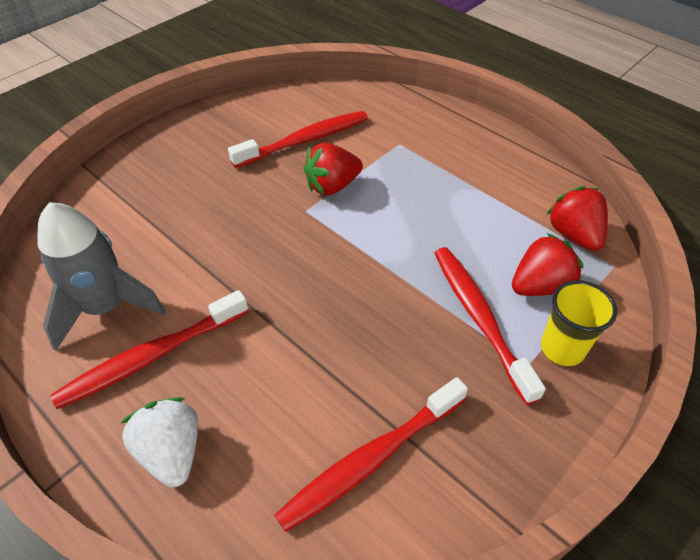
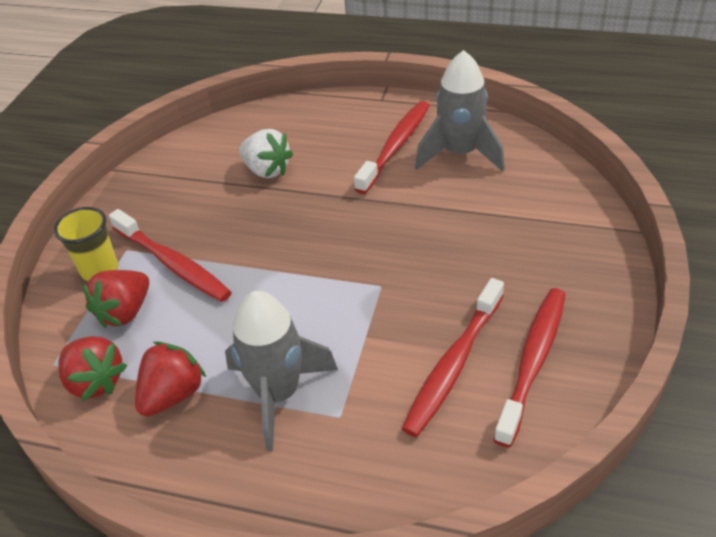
camera: 155 degrees right, 5 degrees down
white strawberry [120,397,198,487] -> white strawberry moved to [239,129,293,178]
red toothbrush [275,377,468,532] -> red toothbrush moved to [494,288,566,447]
red strawberry [304,143,363,196] -> red strawberry moved to [135,342,206,417]
none -> grey rocket [225,291,338,451]

